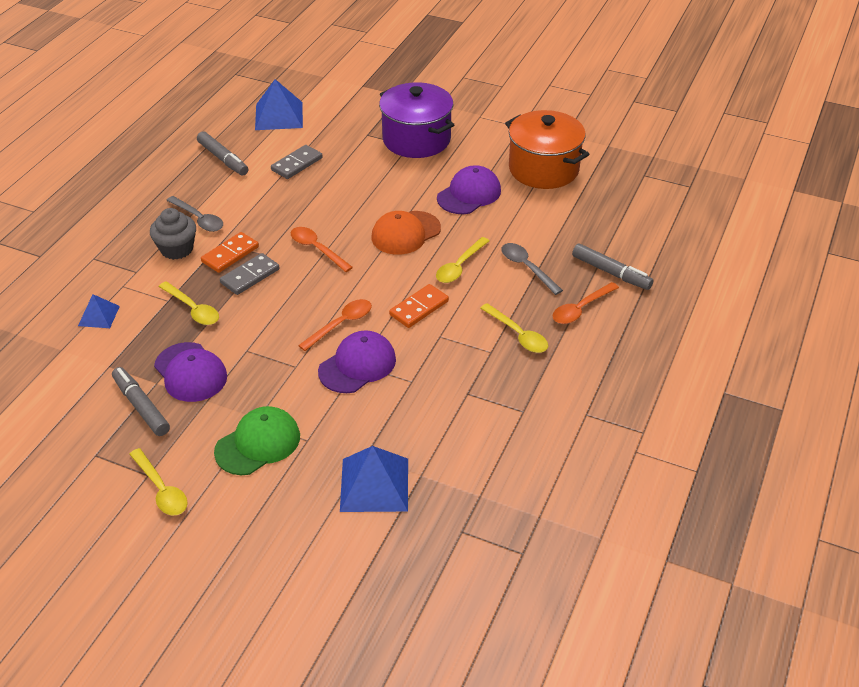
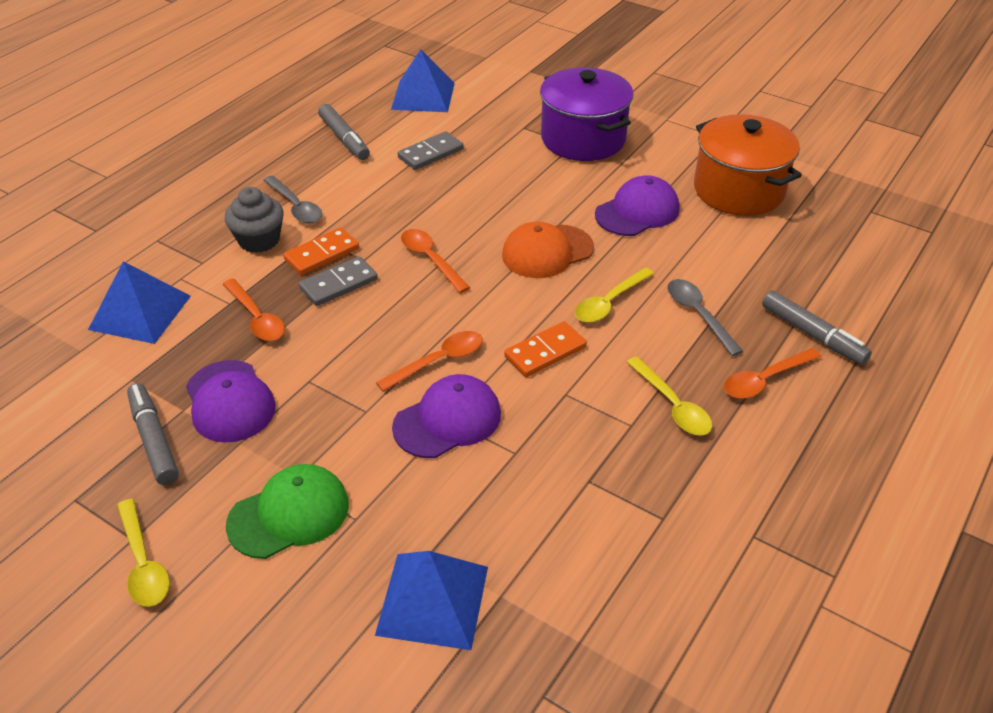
camera: 10 degrees right, 0 degrees up
blue pyramid [78,294,120,328] -> blue pyramid [88,261,191,344], size x1.76
yellow spoon [159,281,219,325] -> orange spoon [223,278,285,341]

